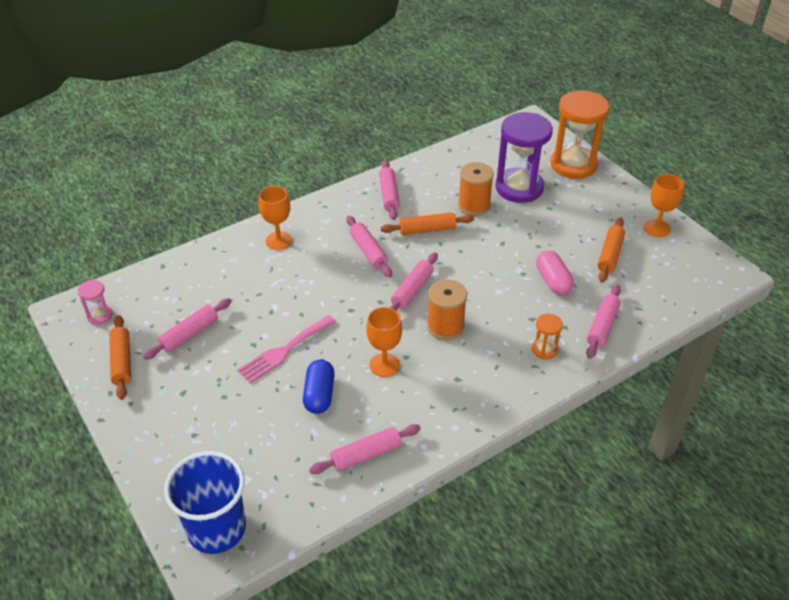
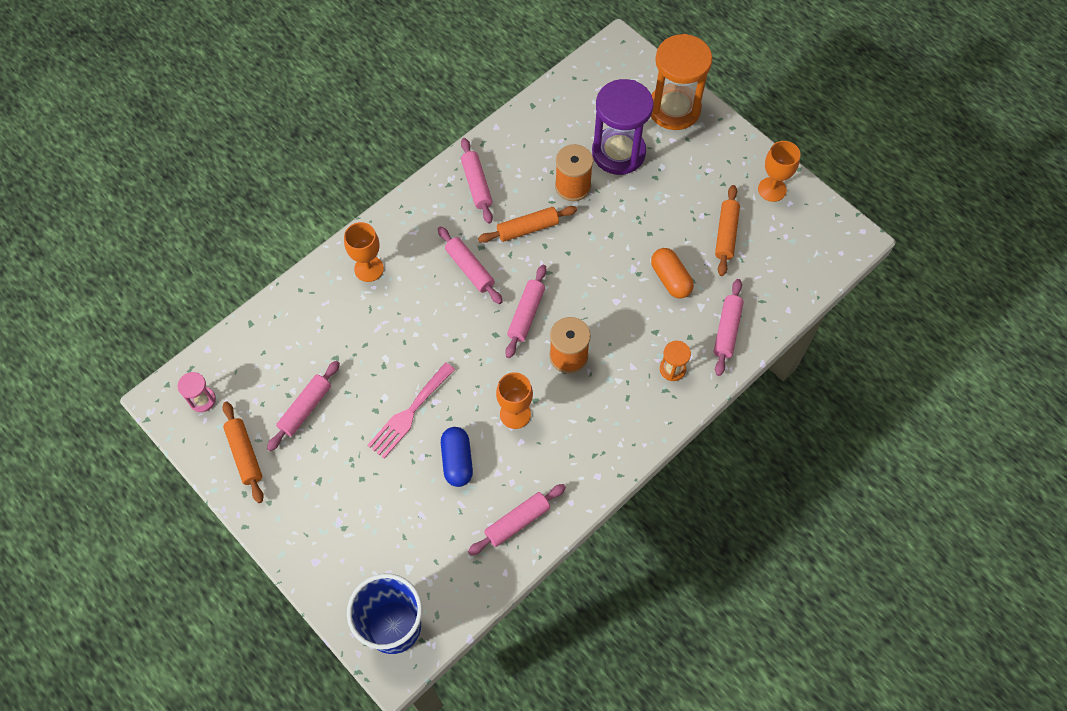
camera: 10 degrees left, 20 degrees up
pink capsule [536,250,574,295] -> orange capsule [651,248,694,299]

